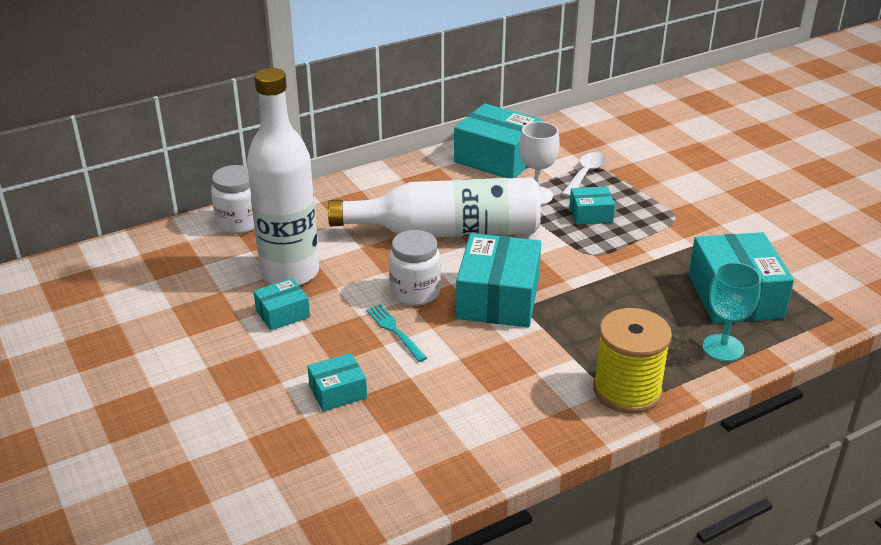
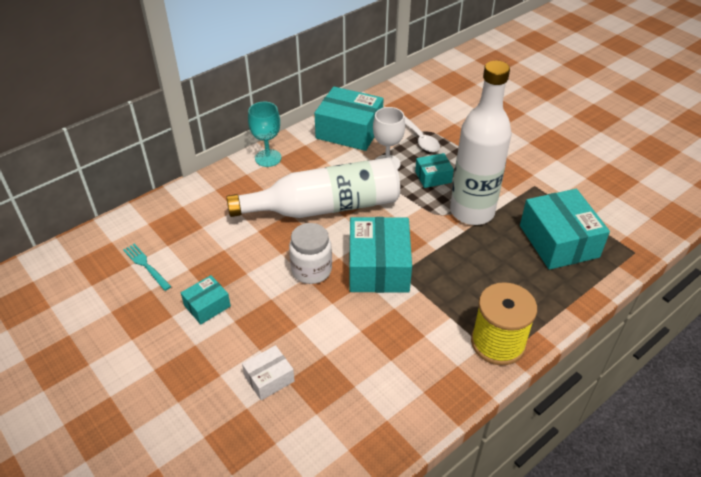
camera: 10 degrees left, 10 degrees up
white jar [211,165,255,234] -> none
white bottle [247,68,319,286] -> white bottle moved to [450,60,512,225]
turquoise box [307,353,367,411] -> white box [242,345,295,400]
turquoise fork [366,304,427,362] -> turquoise fork moved to [123,244,172,291]
white spoon [561,152,606,198] -> white spoon turned 135 degrees clockwise [404,116,440,152]
turquoise goblet [703,262,761,362] -> turquoise goblet moved to [248,102,281,167]

